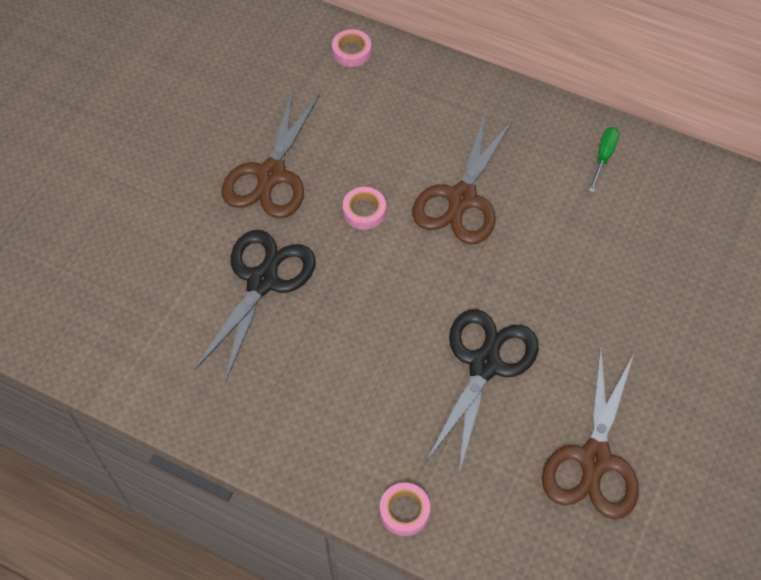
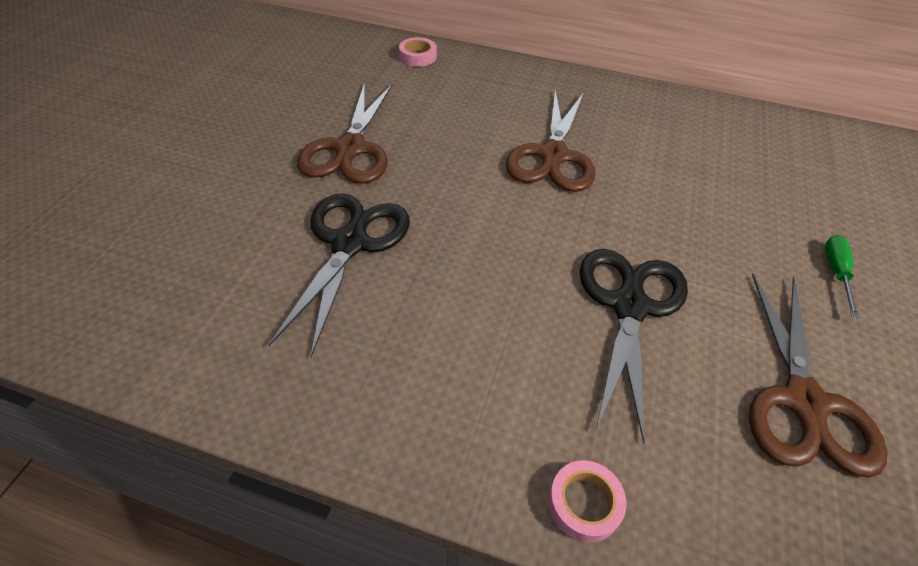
camera: 10 degrees left, 10 degrees down
pink tape [343,187,386,230] -> none
green screwdriver [589,127,619,192] -> green screwdriver moved to [825,235,859,318]

